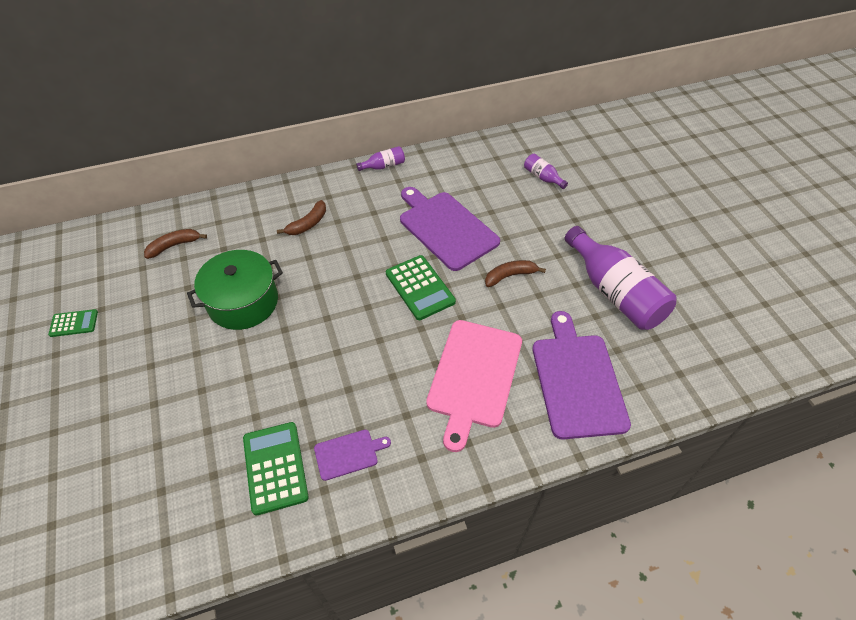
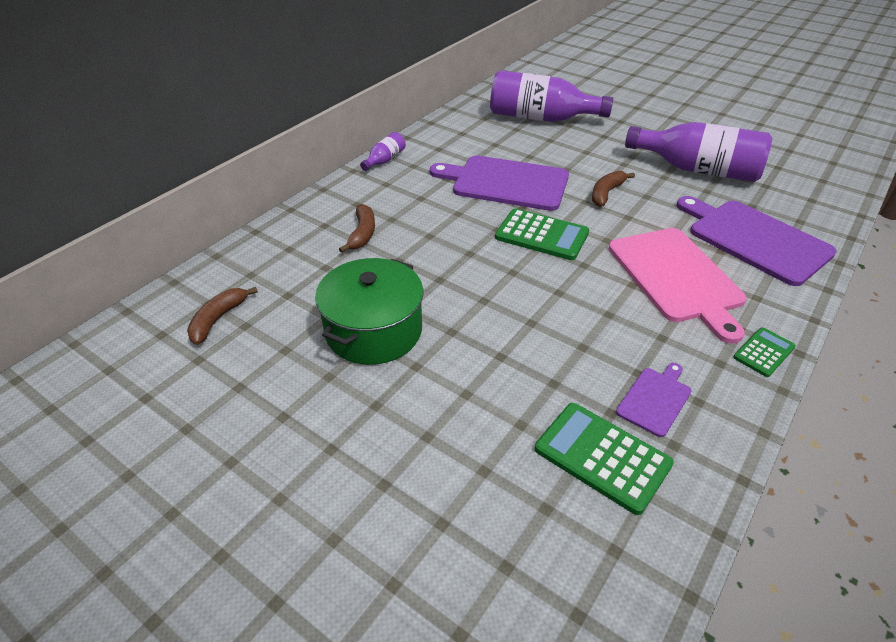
camera: 35 degrees left, 10 degrees down
green calculator [48,309,98,337] -> green calculator moved to [733,327,796,377]
purple bottle [524,154,568,189] -> purple bottle [490,70,613,122], size x2.25

